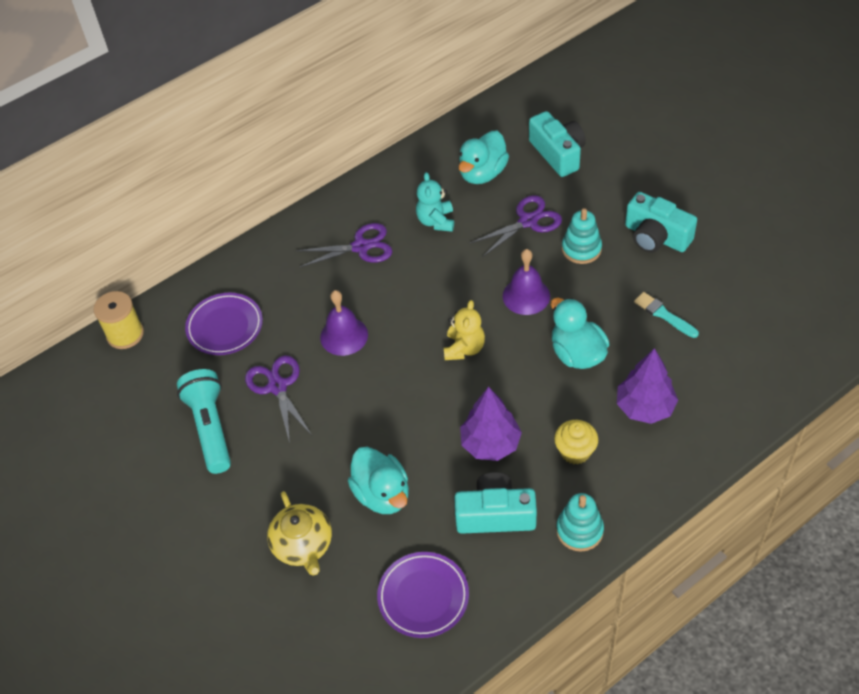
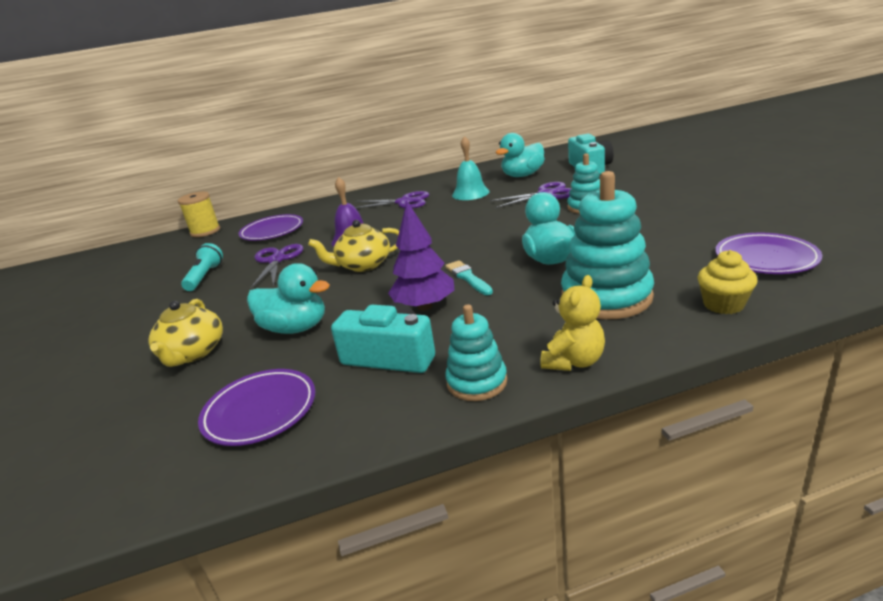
camera: 20 degrees right, 25 degrees down
turquoise flashlight [177,369,231,474] -> turquoise flashlight [181,243,223,291], size x0.66
turquoise duck [348,447,409,514] -> turquoise duck turned 60 degrees counterclockwise [247,263,330,334]
turquoise teddy bear [416,172,454,232] -> turquoise bell [452,136,490,200]
yellow teddy bear [444,300,485,360] -> yellow teddy bear moved to [541,275,605,371]
purple bell [503,249,550,315] -> none
yellow cupcake [554,420,598,465] -> yellow cupcake moved to [697,250,758,314]
purple tree [617,348,678,424] -> turquoise stacking toy [561,171,654,320]
turquoise camera [625,192,697,253] -> none
turquoise brush [634,292,699,338] -> turquoise brush moved to [445,260,493,295]
none -> yellow teapot [308,220,399,272]
none -> purple plate [715,232,822,274]

